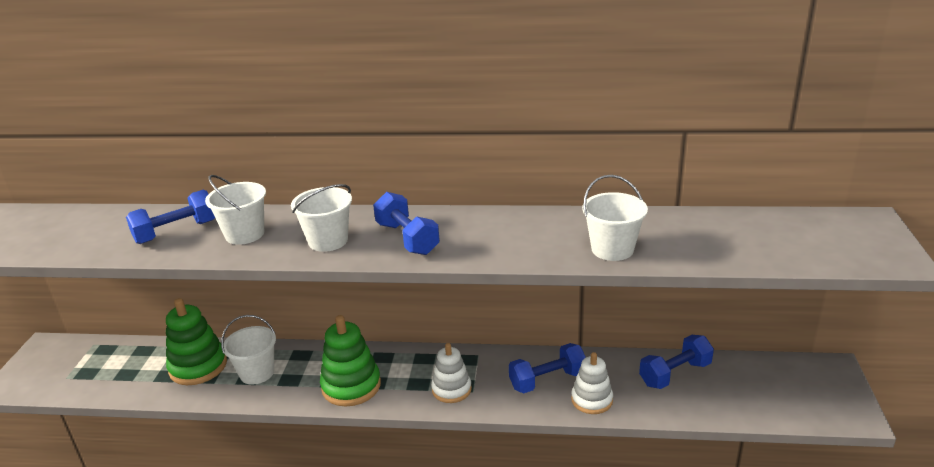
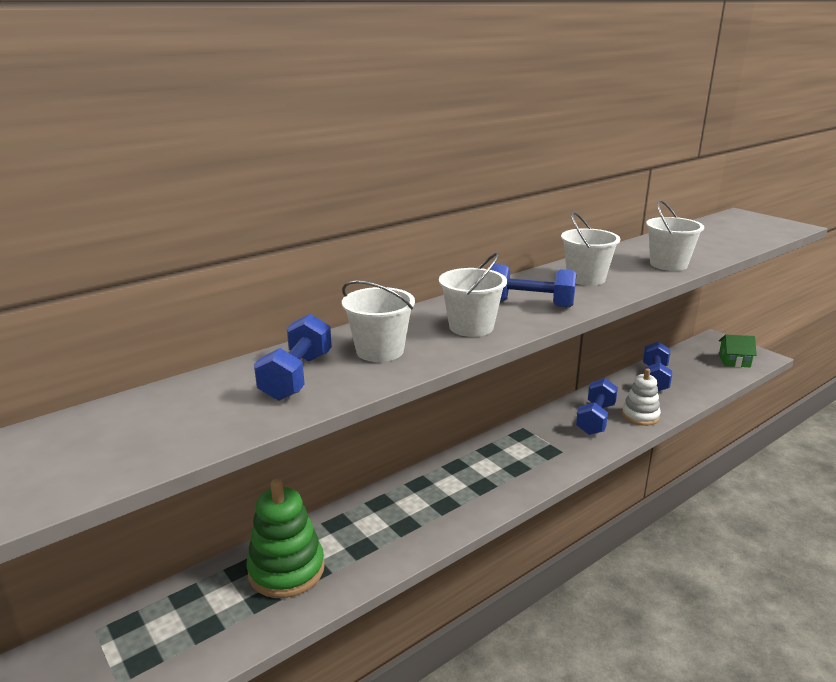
camera: 45 degrees left, 5 degrees down
white bucket [221,315,276,385] -> white bucket moved to [561,212,620,286]
green stacking toy [320,315,381,406] -> none
white stacking toy [431,343,472,403] -> none
none -> green house [719,335,757,367]

